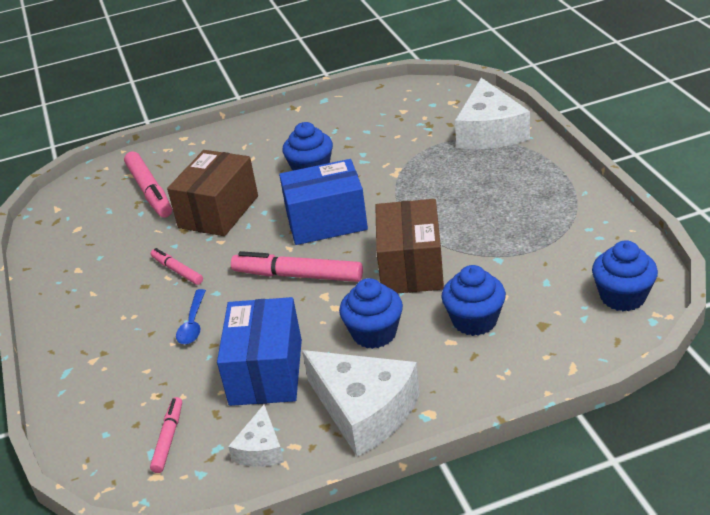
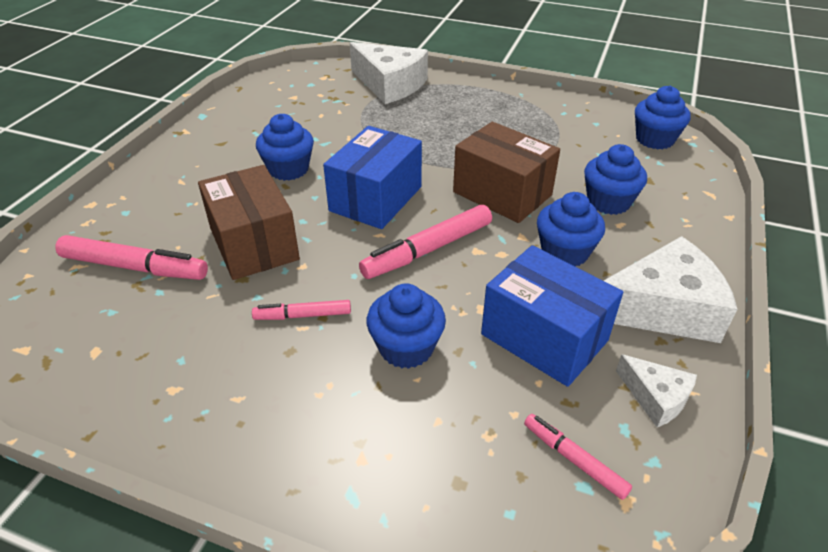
camera: 55 degrees left, 5 degrees up
blue spoon [176,289,206,344] -> blue cupcake [367,283,446,369]

